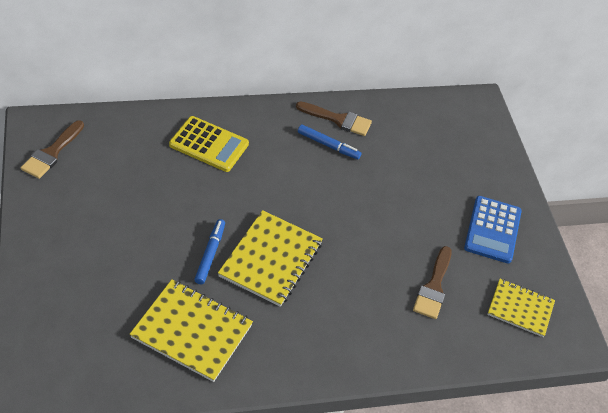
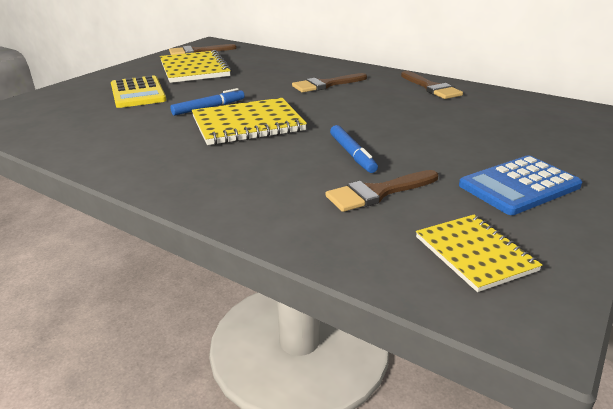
camera: 50 degrees right, 20 degrees down
yellow notebook [130,280,253,382] -> yellow notebook moved to [160,50,232,83]
yellow calculator [169,116,249,172] -> yellow calculator moved to [111,75,166,108]
blue marker [298,124,361,160] -> blue marker moved to [330,125,378,173]
none -> brown brush [292,73,367,92]

